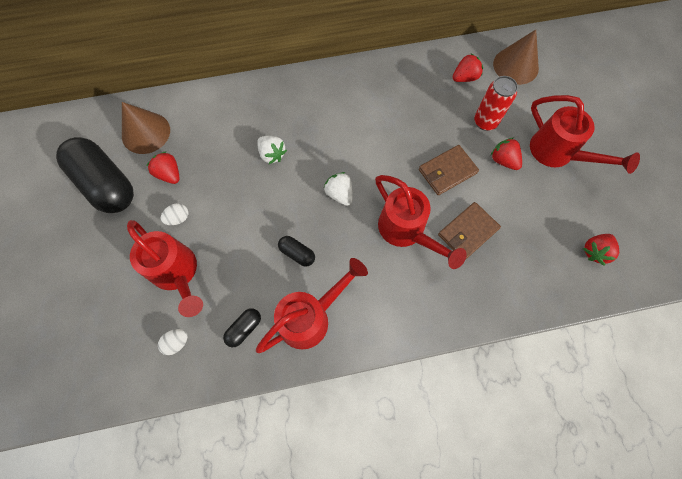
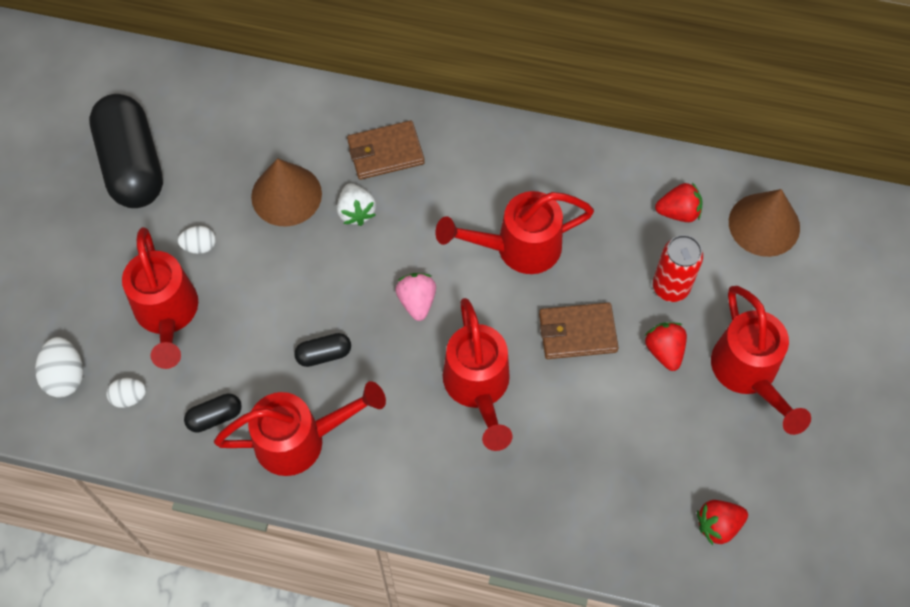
camera: 25 degrees right, 5 degrees down
brown cone [122,102,170,154] -> brown cone moved to [251,158,322,227]
red strawberry [146,151,180,184] -> none
black capsule [278,236,315,267] -> black capsule turned 75 degrees counterclockwise [294,333,351,367]
white strawberry [324,172,353,206] -> pink strawberry [395,273,436,321]
brown wallet [438,202,501,259] -> brown wallet moved to [347,120,425,180]
none -> white egg [35,337,84,398]
none -> red watering can [436,191,594,274]

